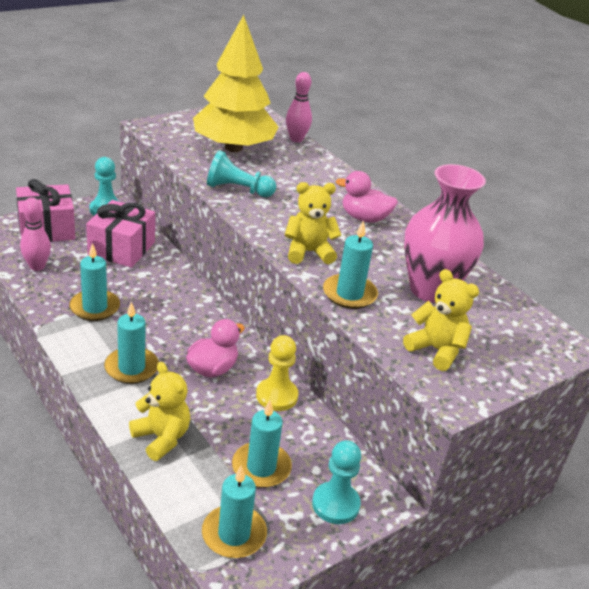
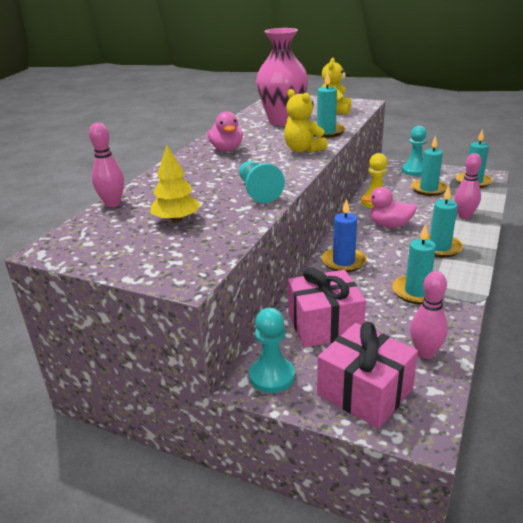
camera: 115 degrees left, 5 degrees down
yellow teddy bear [129,362,190,461] -> pink bowling pin [455,153,482,219]
yellow tree [193,15,278,152] -> yellow tree [151,145,201,223], size x0.48
none -> blue candle [322,198,367,272]

